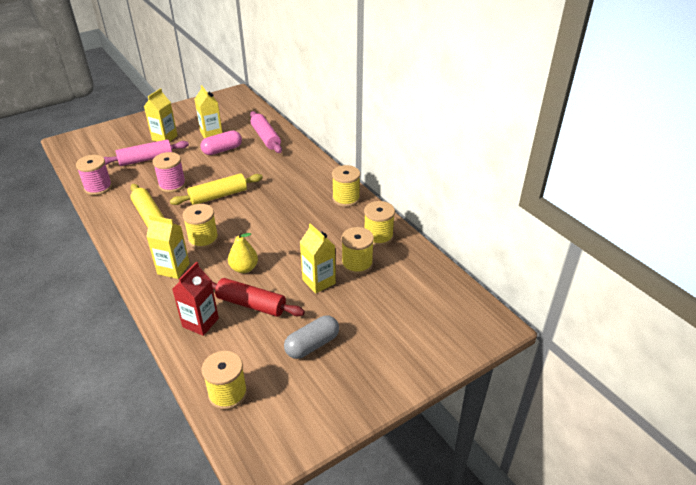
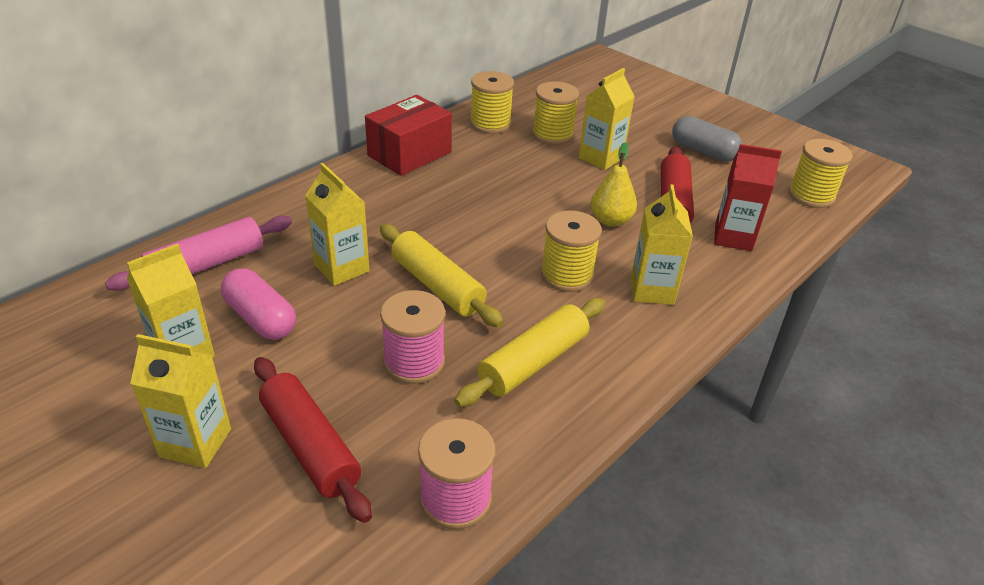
camera: 105 degrees left, 0 degrees up
pink rolling pin [103,139,189,166] -> red rolling pin [254,357,372,523]
yellow spool [332,165,360,207] -> red box [365,95,452,176]
none -> yellow carton [305,163,370,286]

